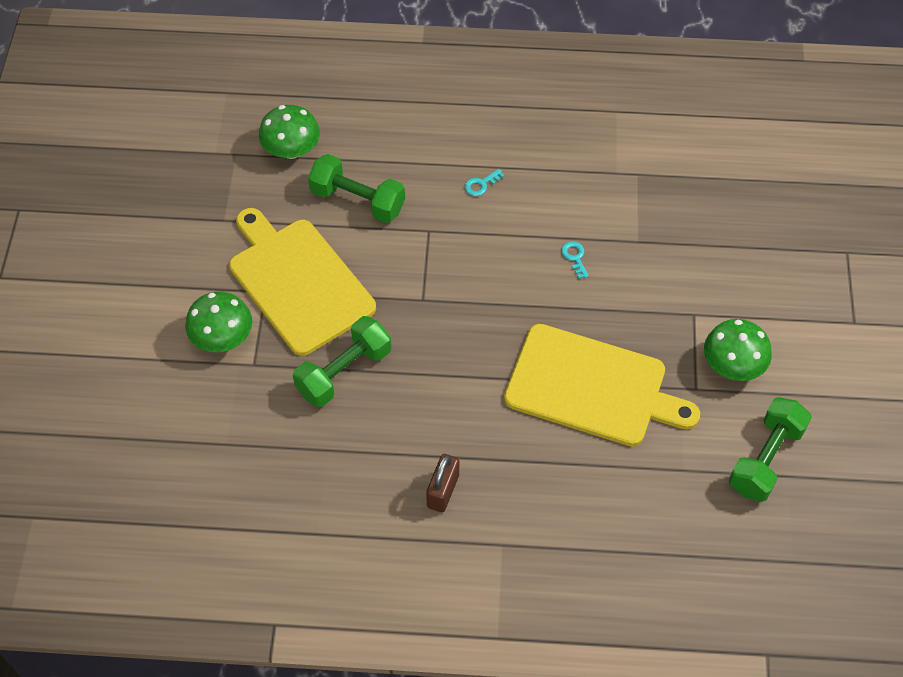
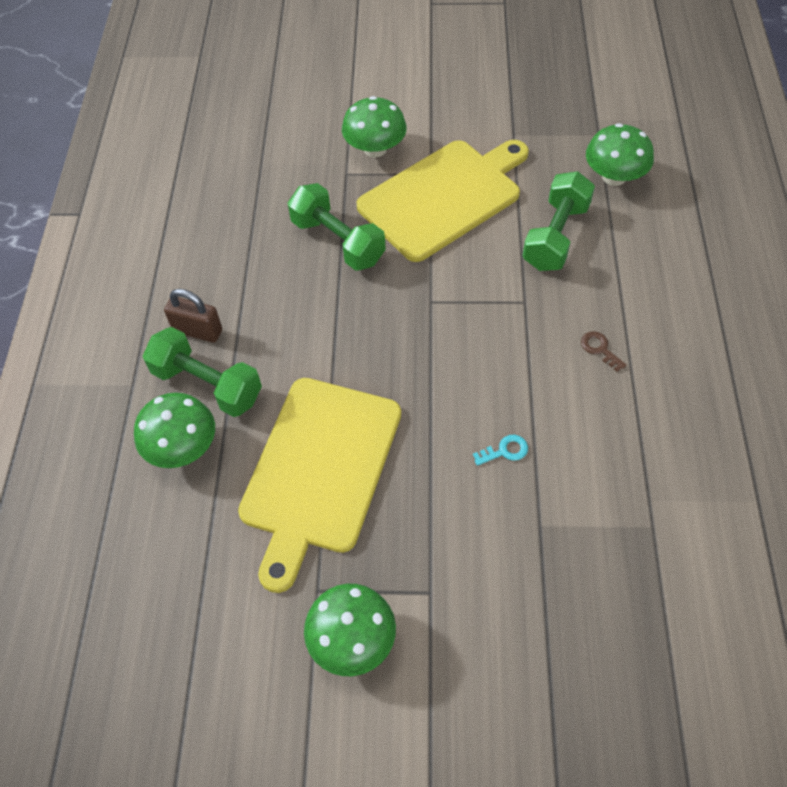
camera: 90 degrees right, 0 degrees up
turquoise key [465,169,505,196] -> brown key [581,331,627,372]
green dumbbell [729,397,812,502] -> green dumbbell moved to [143,327,262,417]
none -> green mushroom [134,393,215,468]

